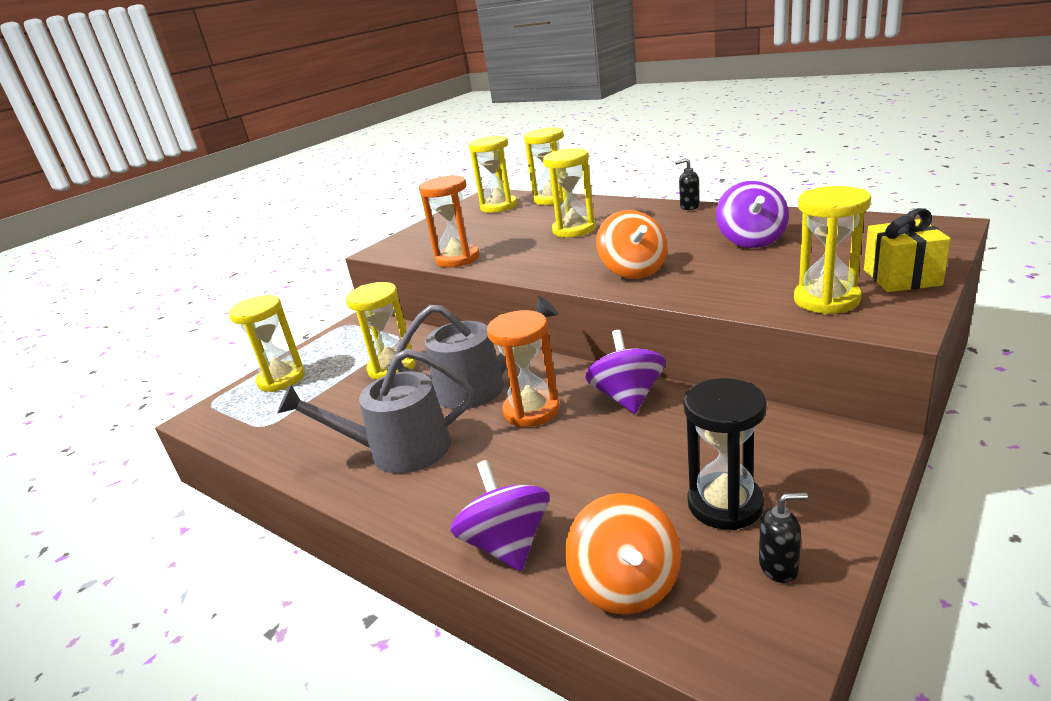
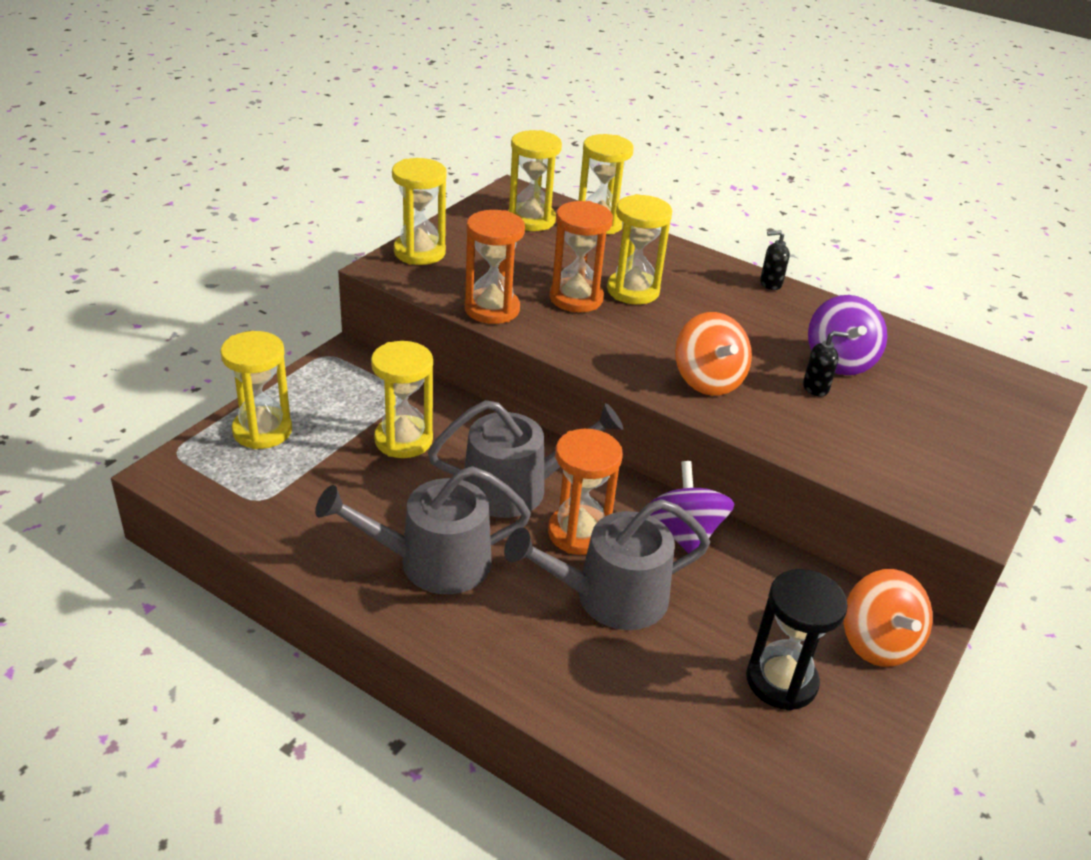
camera: 10 degrees left, 10 degrees up
purple spinning top [450,460,549,571] -> none
orange spinning top [565,493,681,615] -> orange spinning top moved to [843,569,933,667]
black soap dispenser [759,492,808,583] -> black soap dispenser moved to [803,331,848,397]
yellow hourglass [794,186,871,314] -> yellow hourglass moved to [392,158,446,265]
yellow gift [864,208,951,292] -> none
none -> grey watering can [504,499,710,630]
none -> orange hourglass [550,201,613,313]

